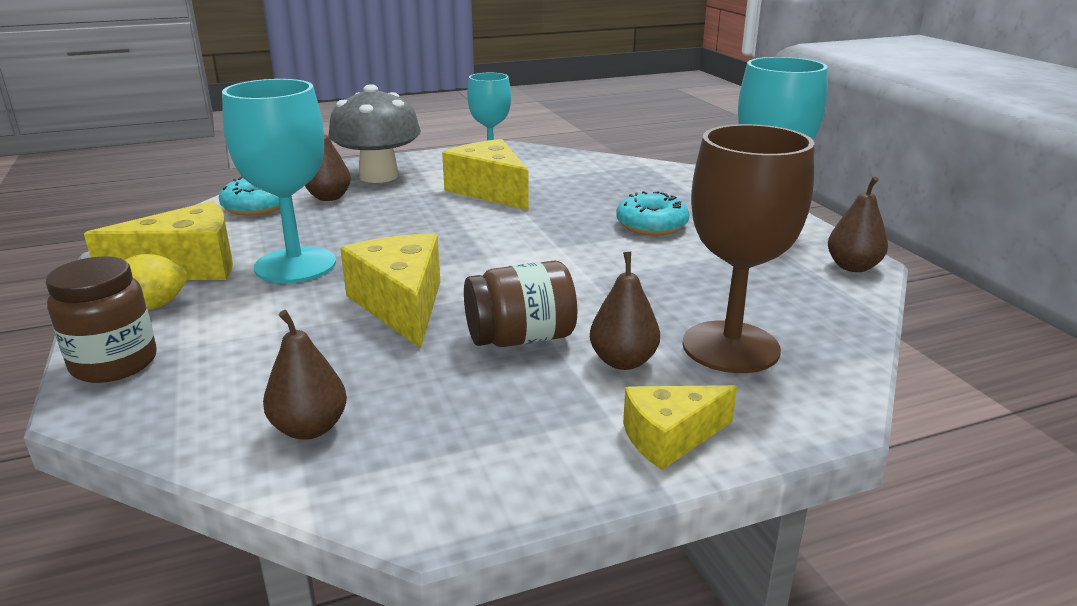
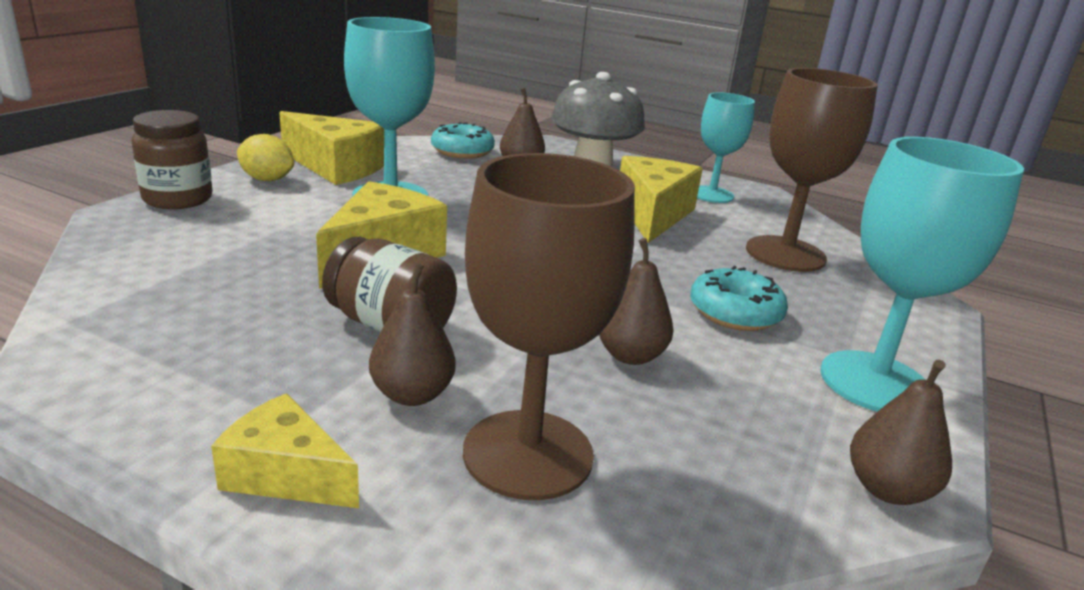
camera: 45 degrees right, 0 degrees up
brown pear [263,310,347,440] -> brown pear moved to [599,238,673,365]
none -> brown goblet [746,68,878,272]

